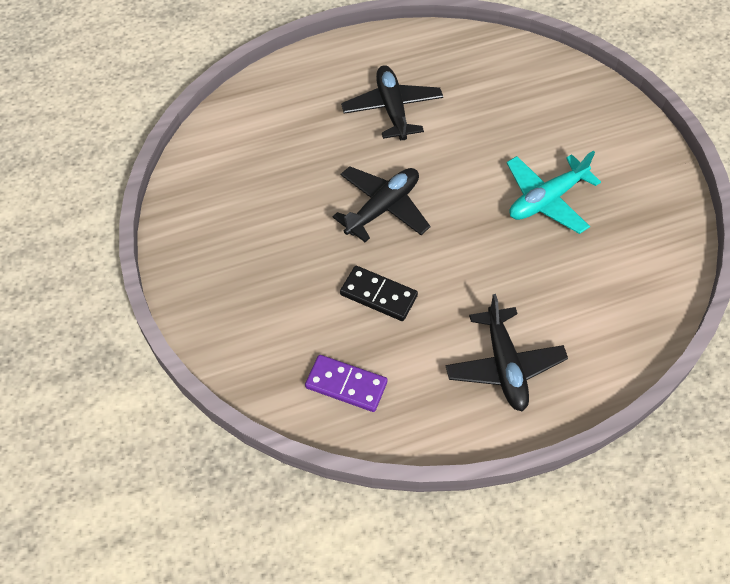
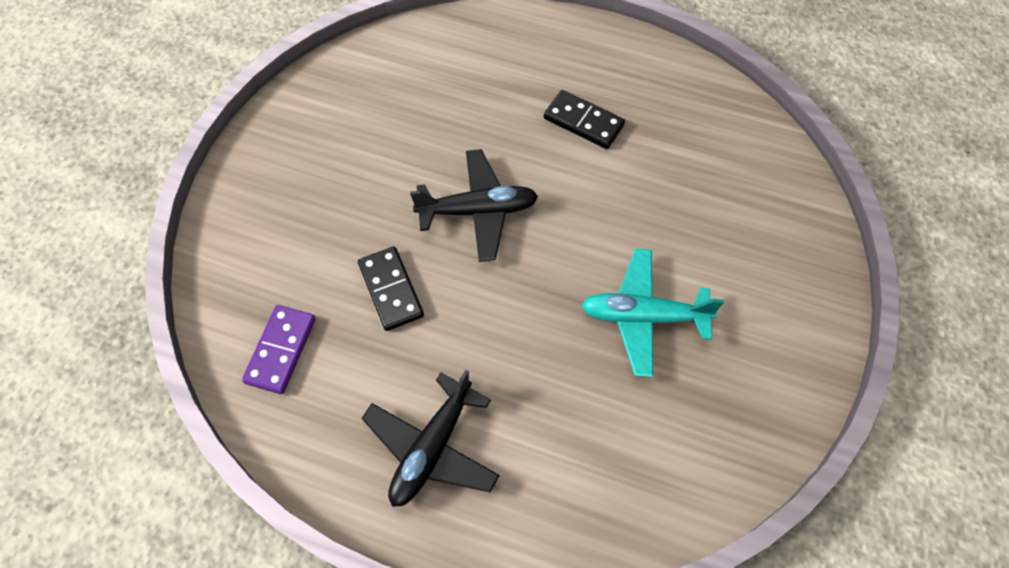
camera: 40 degrees right, 5 degrees up
purple domino [305,355,388,412] -> purple domino turned 45 degrees clockwise [242,305,316,394]
black plane [341,65,443,141] -> black domino [544,90,625,149]

